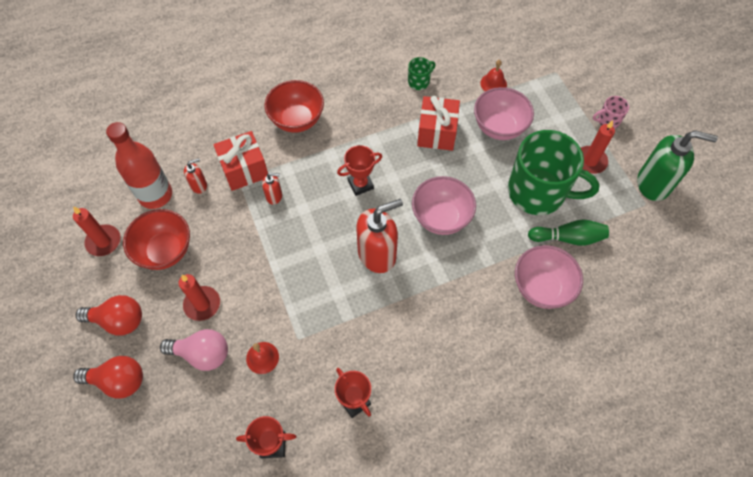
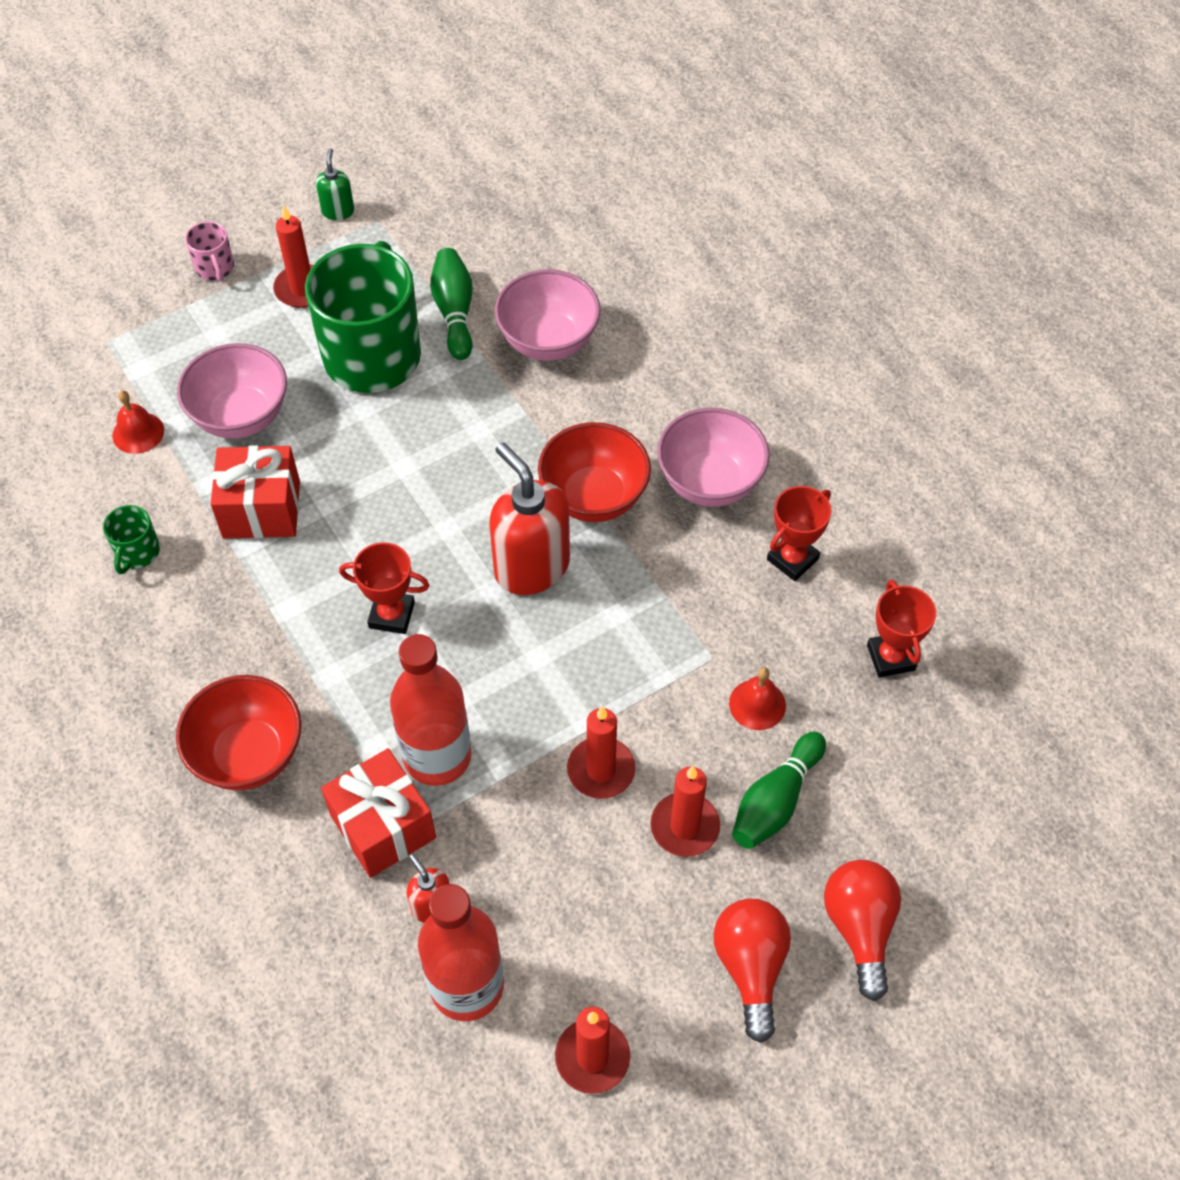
camera: 100 degrees left, 5 degrees down
red bowl [123,209,190,270] -> red bowl moved to [538,422,651,522]
pink light bulb [160,329,228,371] -> green bowling pin [732,731,826,849]
red soap dispenser [262,173,282,205] -> red bottle [390,634,472,786]
red trophy [337,145,382,196] -> red trophy turned 45 degrees counterclockwise [339,542,429,634]
green mug [408,57,436,90] -> green mug turned 120 degrees counterclockwise [103,505,160,574]
pink bowl [412,176,476,235] -> pink bowl moved to [657,408,770,507]
green soap dispenser [637,130,718,201] -> green soap dispenser [316,148,354,220], size x0.48
none -> red candle [567,706,635,799]

